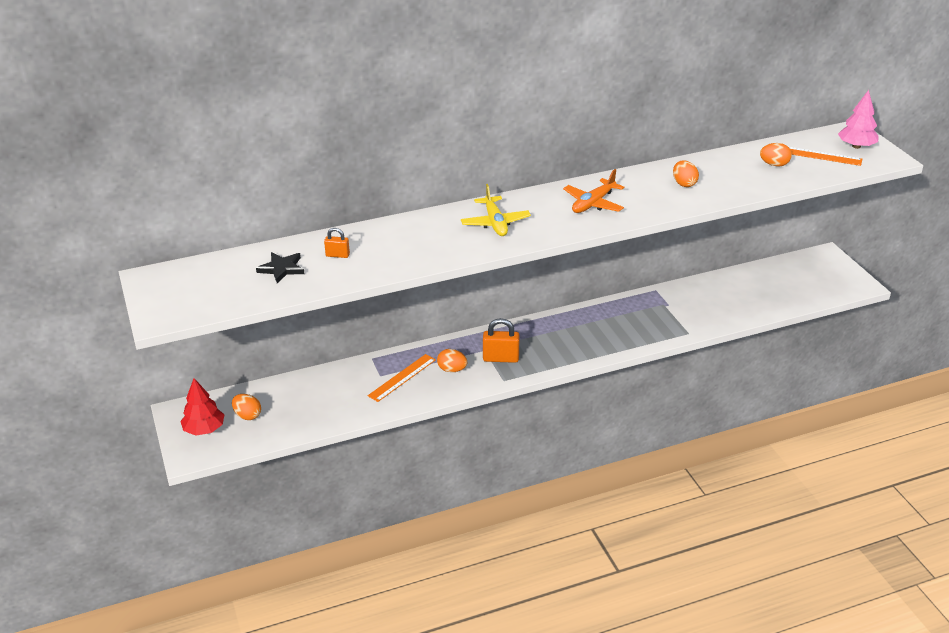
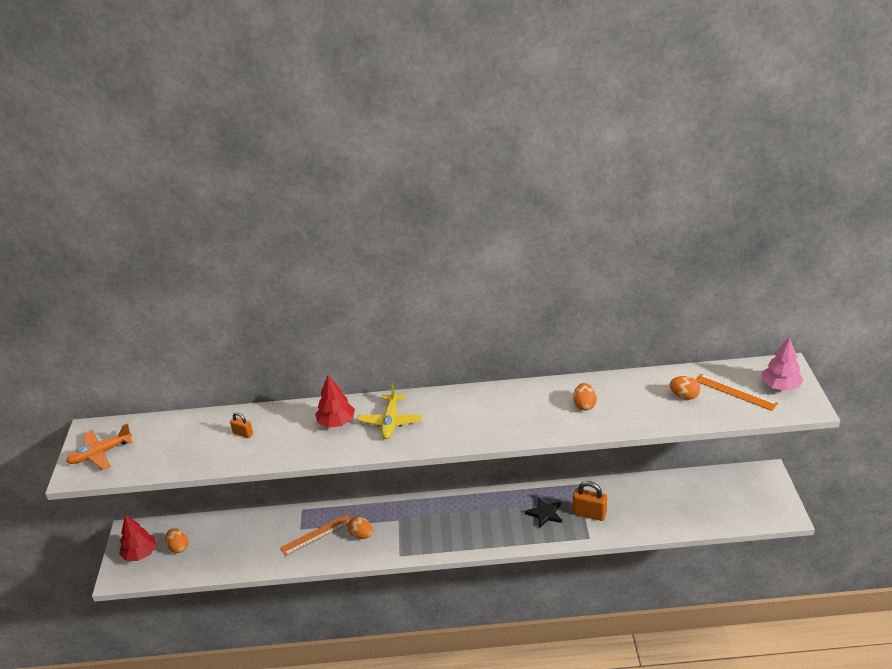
camera: 20 degrees right, 0 degrees up
black star [256,252,305,283] -> black star moved to [525,497,562,528]
orange padlock [483,318,520,363] -> orange padlock moved to [573,481,607,521]
orange plane [563,169,624,213] -> orange plane moved to [66,423,133,470]
none -> red tree [315,375,355,428]

